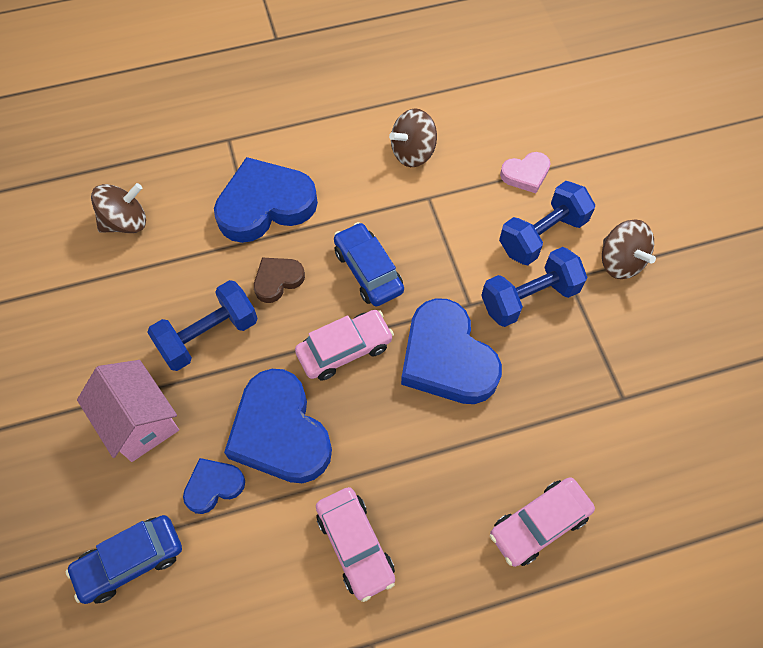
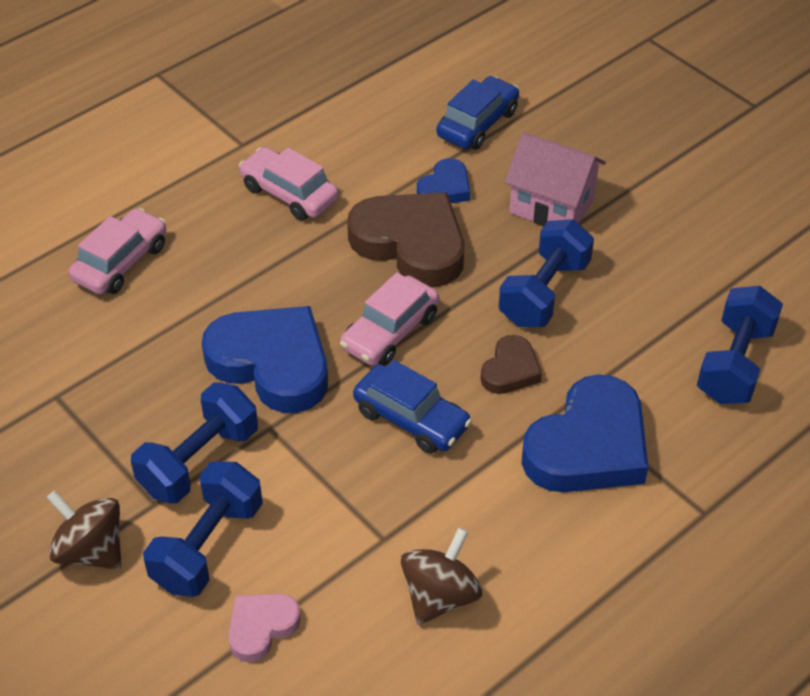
camera: 155 degrees right, 15 degrees down
brown spinning top [91,183,146,233] -> blue dumbbell [697,286,783,404]
blue heart [224,369,332,483] -> brown heart [347,192,464,287]

